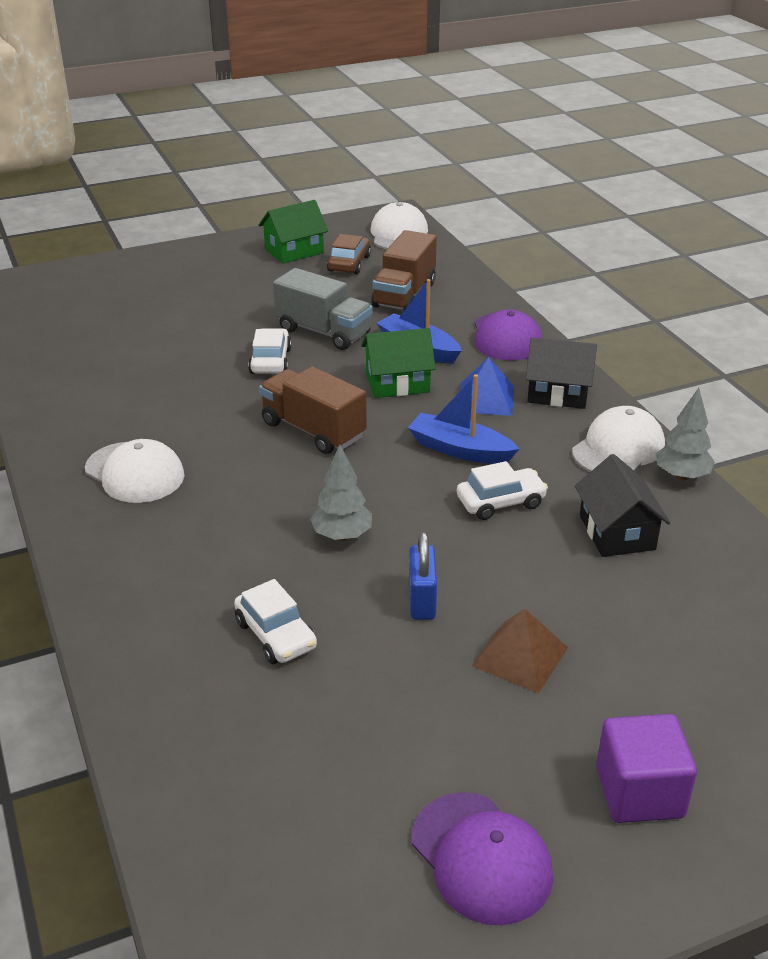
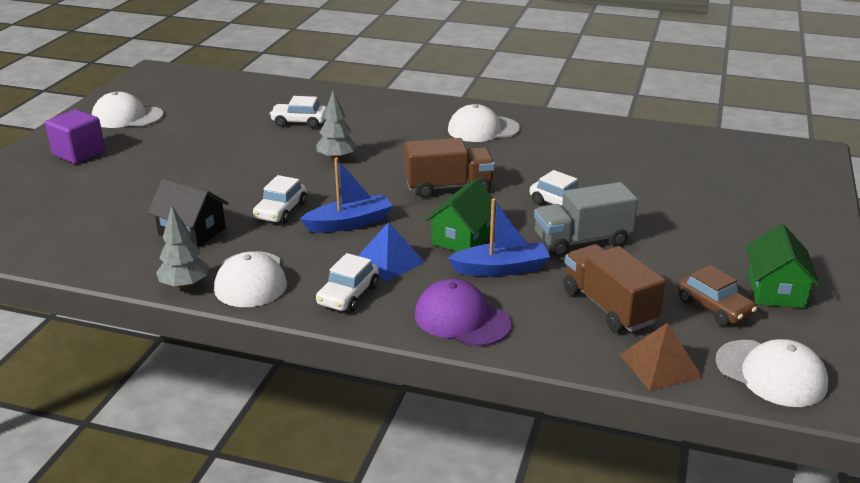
camera: 130 degrees right, 5 degrees down
blue padlock [409,532,437,620] -> none
purple cap [412,792,553,925] -> white cap [92,92,163,128]
brown pyramid [472,609,568,693] -> brown pyramid moved to [619,323,703,391]
black house [525,338,597,409] -> white car [316,253,379,313]

